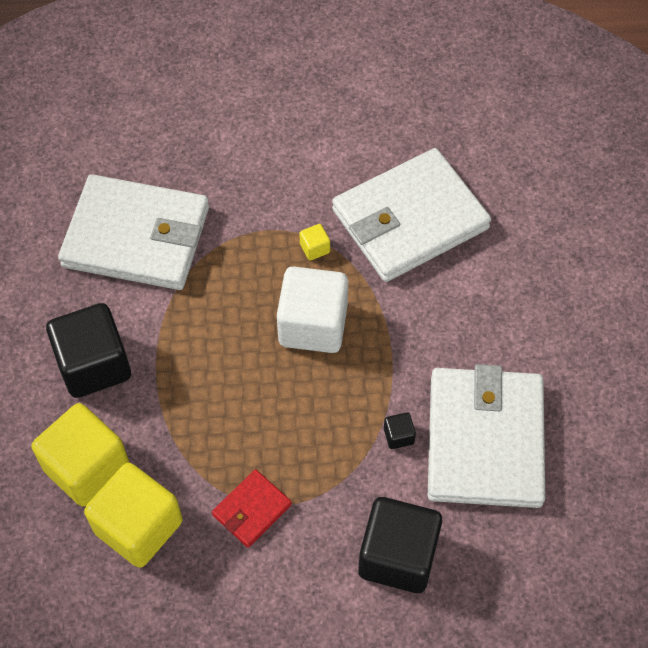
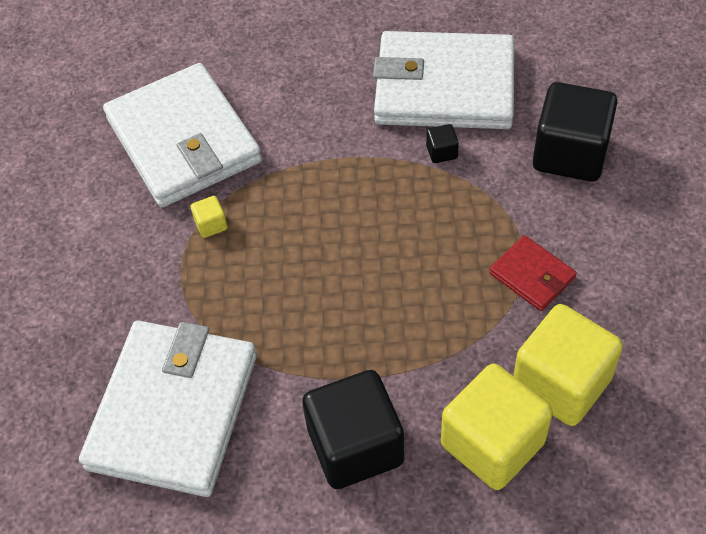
camera: 85 degrees left, 5 degrees down
white cube [277,266,348,353] -> none

